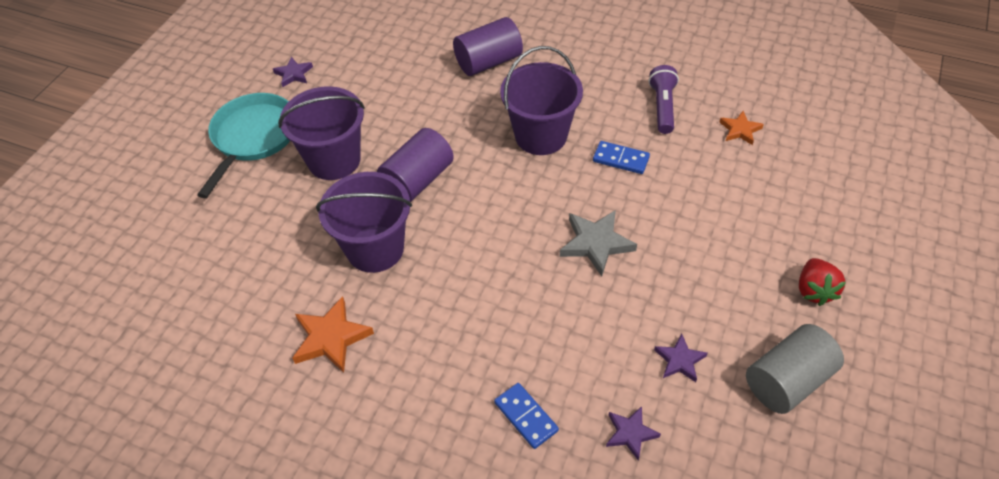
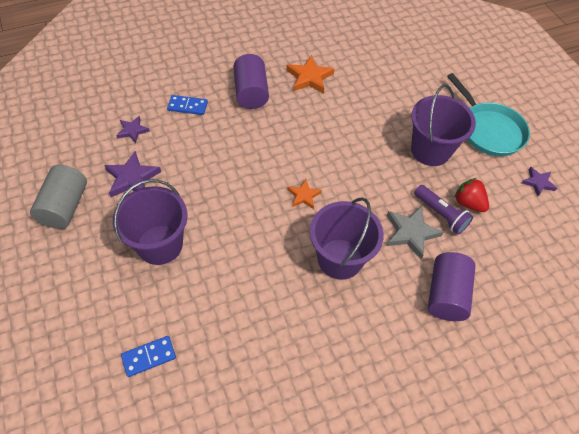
camera: 130 degrees right, 5 degrees up
purple bucket [316,172,412,273] -> purple bucket moved to [113,179,188,265]
purple cylinder [377,128,454,202] -> purple cylinder moved to [233,54,269,109]
grey star [560,210,637,276] -> grey star moved to [387,206,444,259]
blue domino [593,141,650,174] -> blue domino moved to [121,336,176,377]
purple flashlight [649,65,679,134] -> purple flashlight moved to [414,185,473,235]
purple star [654,334,708,382] -> purple star [104,151,161,197], size x1.62
orange star [719,111,764,145] -> orange star moved to [287,179,322,209]
red strawberry [799,258,846,306] -> red strawberry moved to [454,178,489,212]

